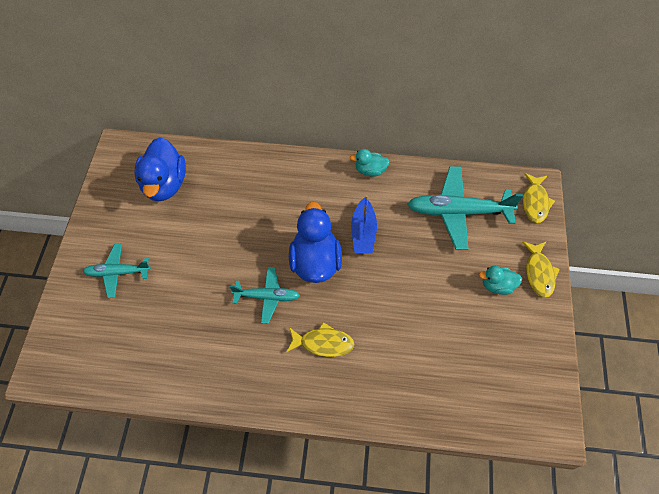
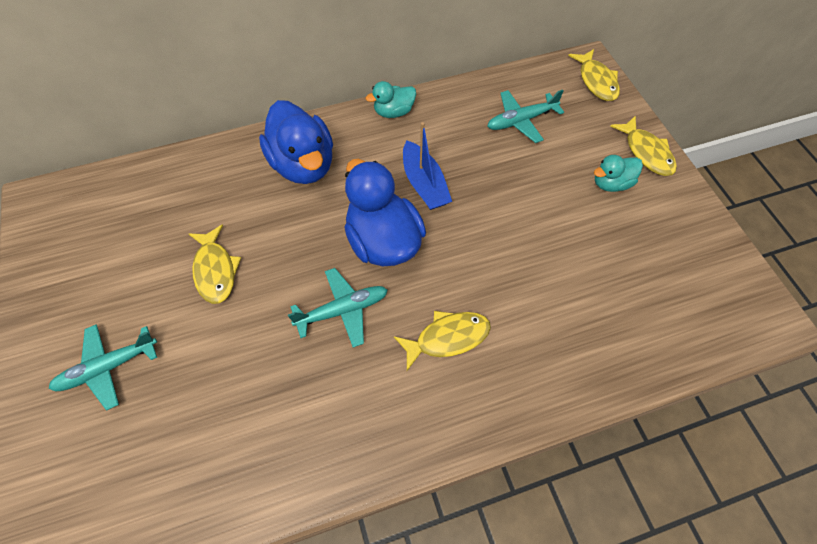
camera: 25 degrees left, 0 degrees up
blue duck [134,137,186,201] -> blue duck moved to [259,100,333,184]
turquoise plane [407,166,523,250] -> turquoise plane [487,90,564,143], size x0.59
none -> yellow fish [189,225,241,304]

